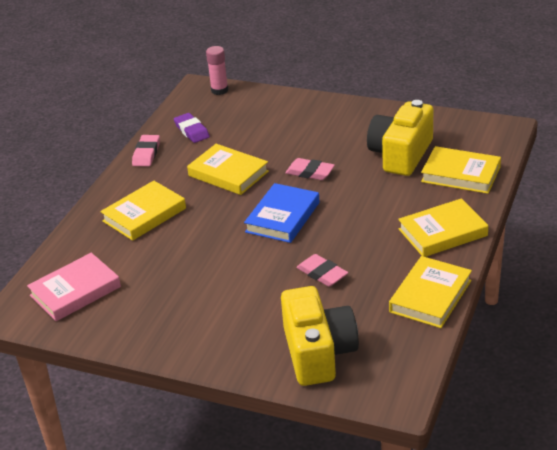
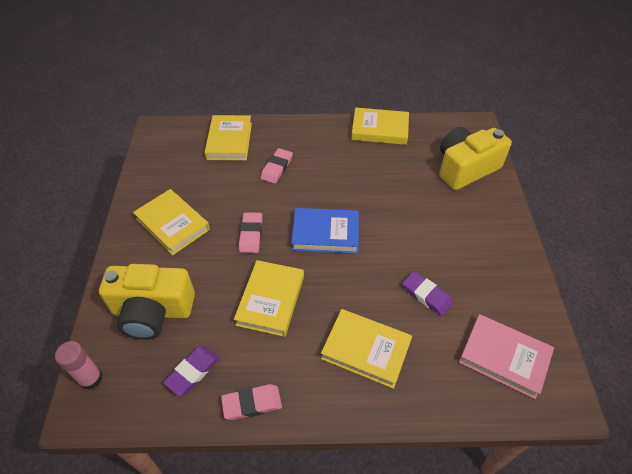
camera: 115 degrees left, 15 degrees up
pink eraser [296,254,348,287] -> pink eraser moved to [261,148,293,184]
yellow camera [367,100,433,176] -> yellow camera moved to [99,264,195,339]
yellow book [398,198,488,257] -> yellow book moved to [133,189,210,255]
none -> purple eraser [402,271,453,316]

